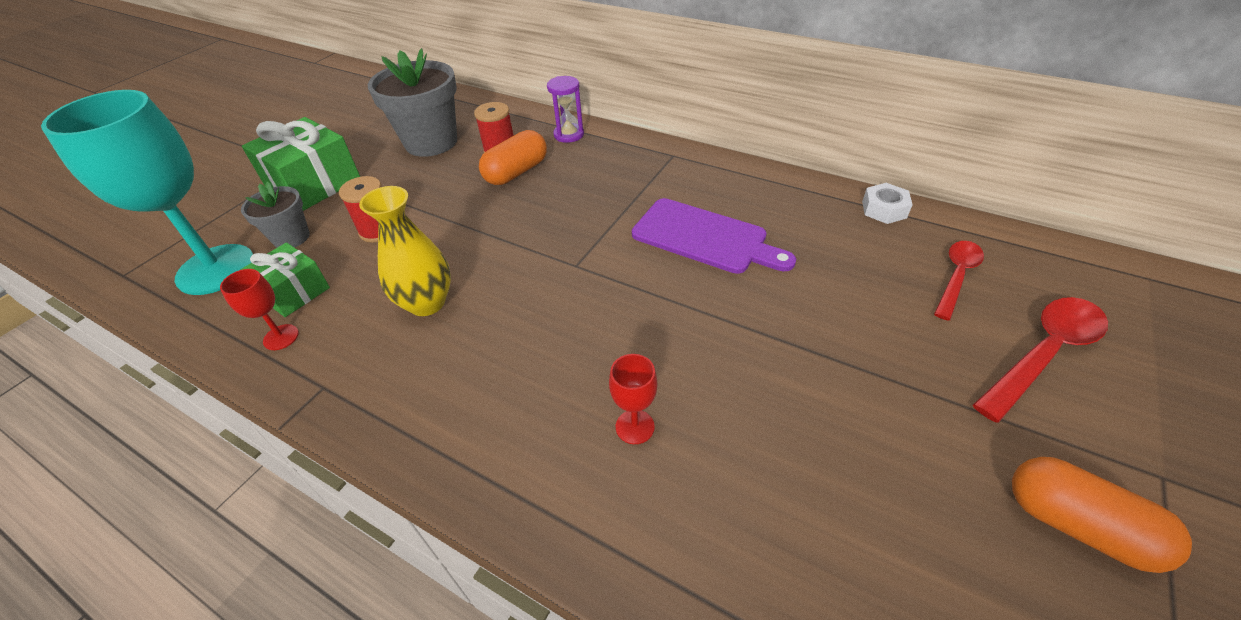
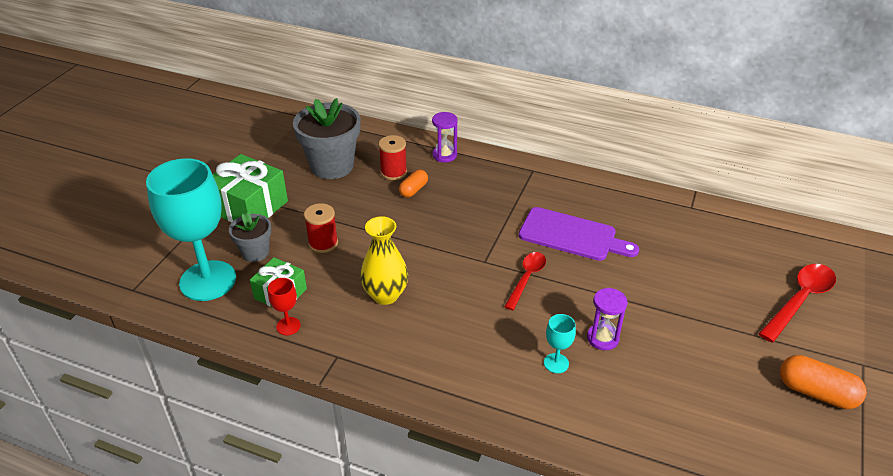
camera: 10 degrees left, 5 degrees down
orange capsule [479,130,547,185] -> orange capsule [399,169,428,197], size x0.63
red goblet [609,354,657,444] -> turquoise goblet [544,314,576,373]
white nut [862,183,913,224] -> none
red spoon [934,241,984,321] -> red spoon moved to [504,252,546,310]
none -> purple hourglass [587,288,627,350]

